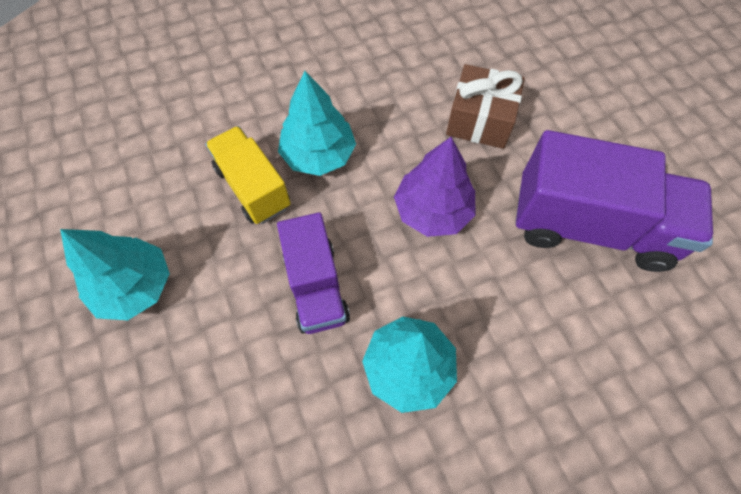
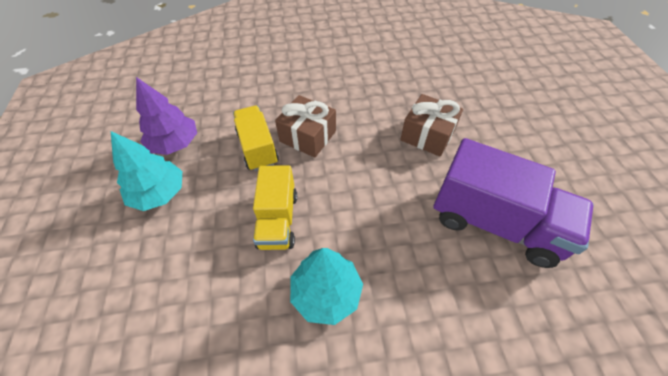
camera: 15 degrees right, 10 degrees down
purple truck [277,212,350,334] -> yellow truck [253,165,297,250]
turquoise tree [278,71,356,176] -> brown gift [275,95,336,158]
purple tree [394,137,475,237] -> purple tree moved to [136,77,197,155]

